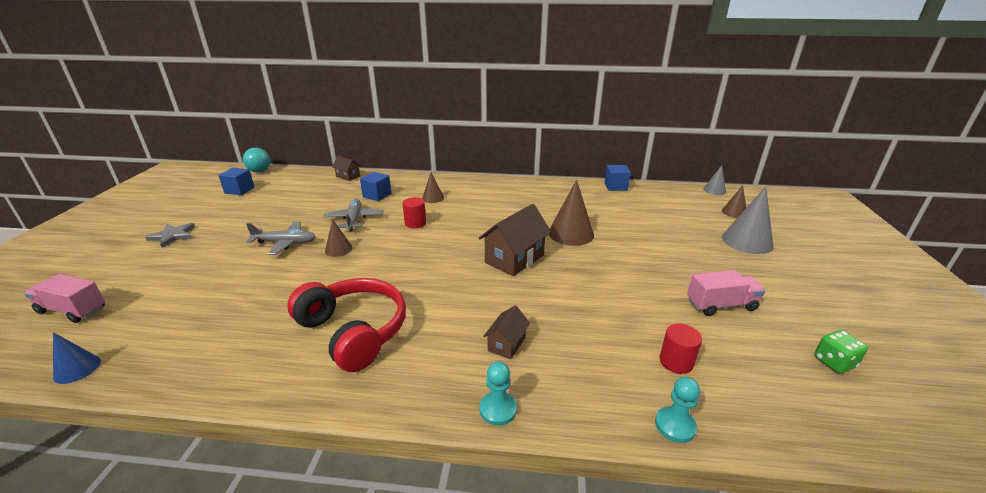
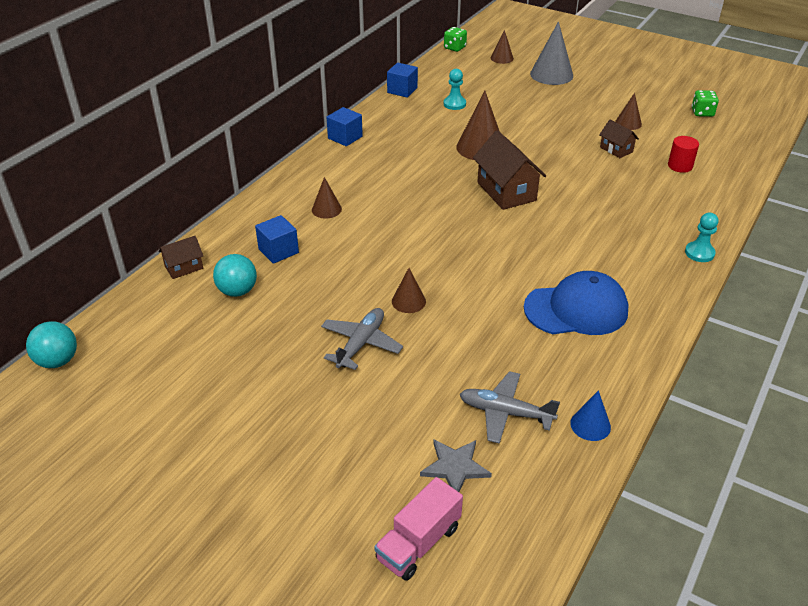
camera: 65 degrees left, 10 degrees up
blue cone [53,332,101,384] -> blue cone moved to [570,390,611,441]
grey star [145,223,195,248] -> grey star moved to [420,440,492,492]
blue cube [218,168,254,195] -> blue cube moved to [326,107,363,146]
red headphones [287,278,406,372] -> blue cap [524,271,629,335]
grey plane [323,199,383,231] -> grey plane moved to [460,371,560,444]
red cylinder [402,197,426,228] -> none
brown house [483,306,530,360] -> brown house moved to [599,120,639,158]
turquoise pawn [655,377,700,443] -> turquoise pawn moved to [444,69,466,110]
pink truck [687,270,765,316] -> brown cone [615,93,642,130]
grey cone [703,165,726,195] -> green dice [444,27,467,52]
none -> turquoise ball [213,254,257,297]

